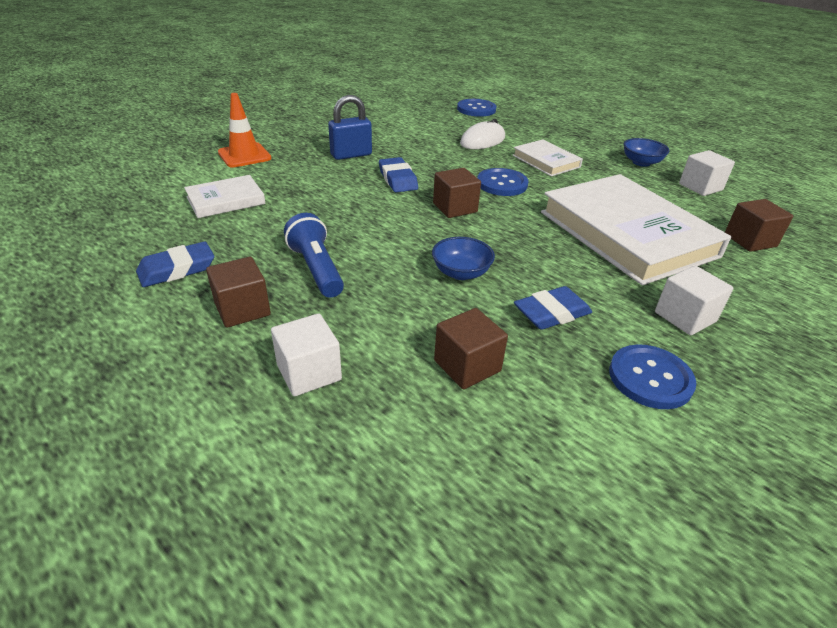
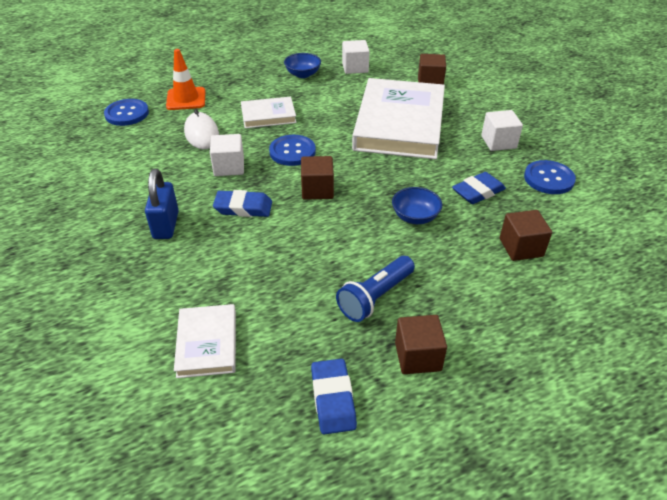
camera: 65 degrees left, 5 degrees up
orange traffic cone [218,93,272,168] -> orange traffic cone moved to [166,49,205,110]
white cube [271,313,342,396] -> white cube moved to [210,134,244,176]
blue flashlight [284,213,344,298] -> blue flashlight turned 45 degrees counterclockwise [336,256,415,322]
blue eraser [514,286,592,330] -> blue eraser turned 60 degrees clockwise [452,172,506,204]
white book [541,174,731,285] -> white book turned 75 degrees counterclockwise [352,78,445,159]

